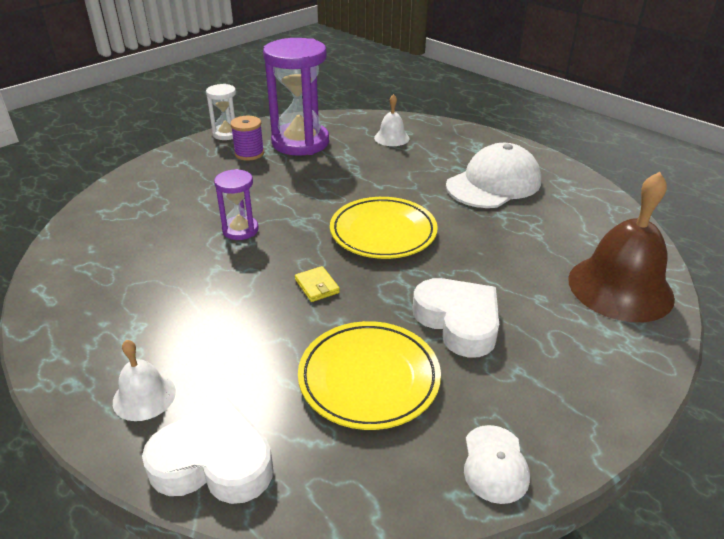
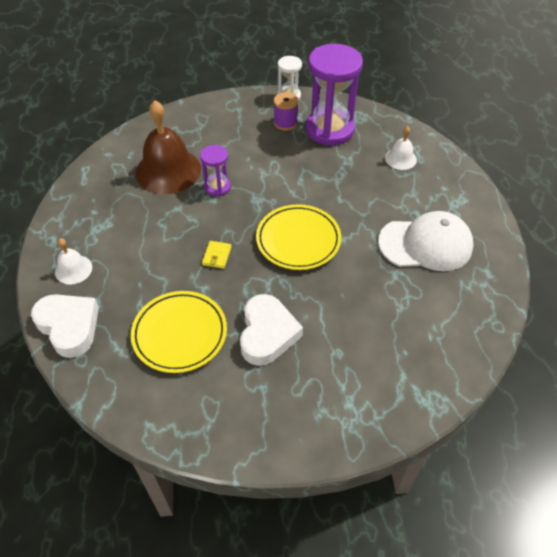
camera: 40 degrees right, 15 degrees up
white cap [464,425,530,504] -> none
brown bell [568,172,675,322] -> brown bell moved to [136,100,201,194]

